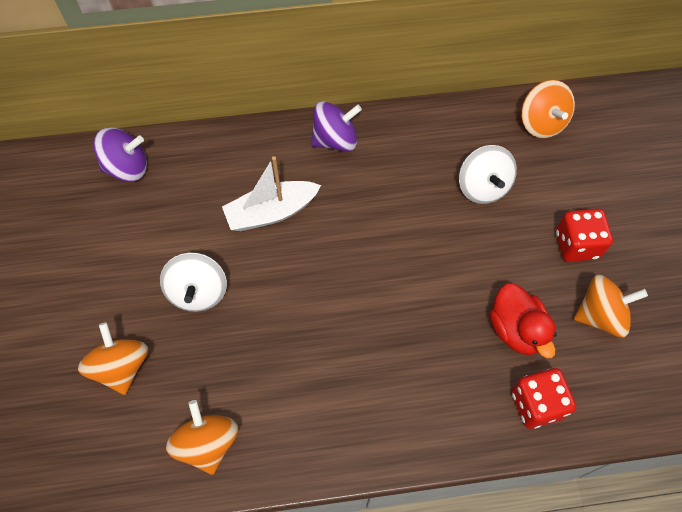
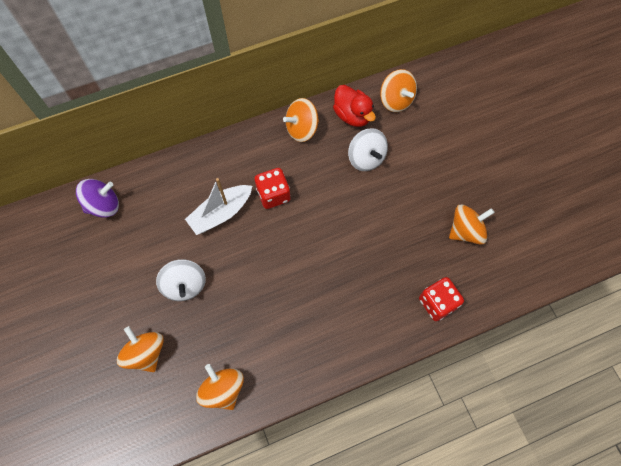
camera: 15 degrees left, 5 degrees up
purple spinning top [311,101,362,152] -> none
red duck [490,283,557,358] -> red duck moved to [333,85,376,127]
red dice [556,209,613,262] -> red dice moved to [255,168,290,209]
none -> orange spinning top [283,98,319,142]

